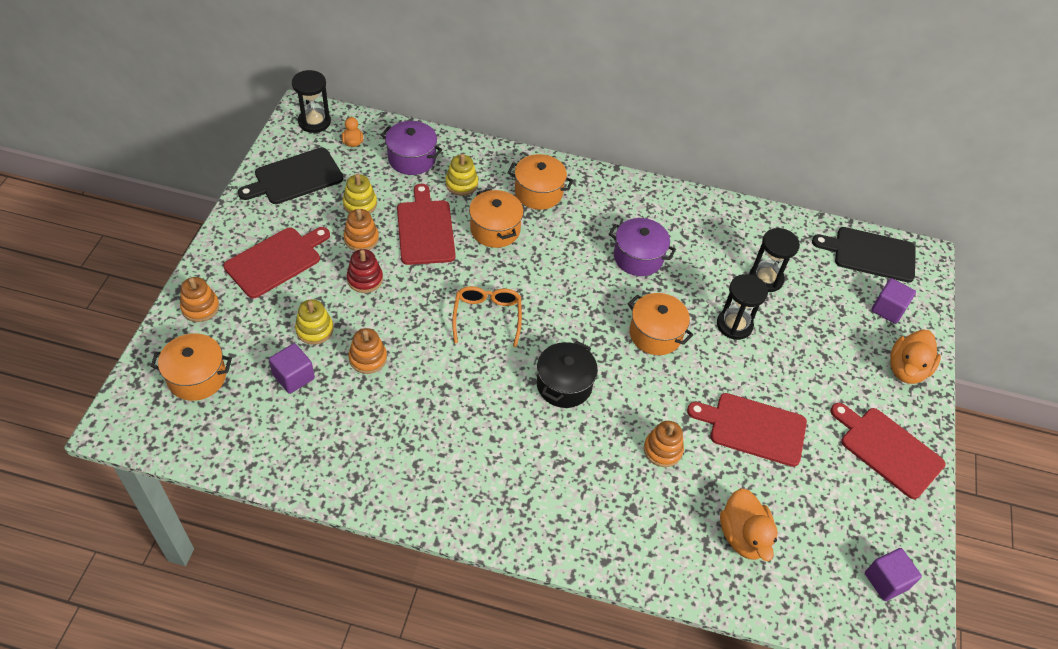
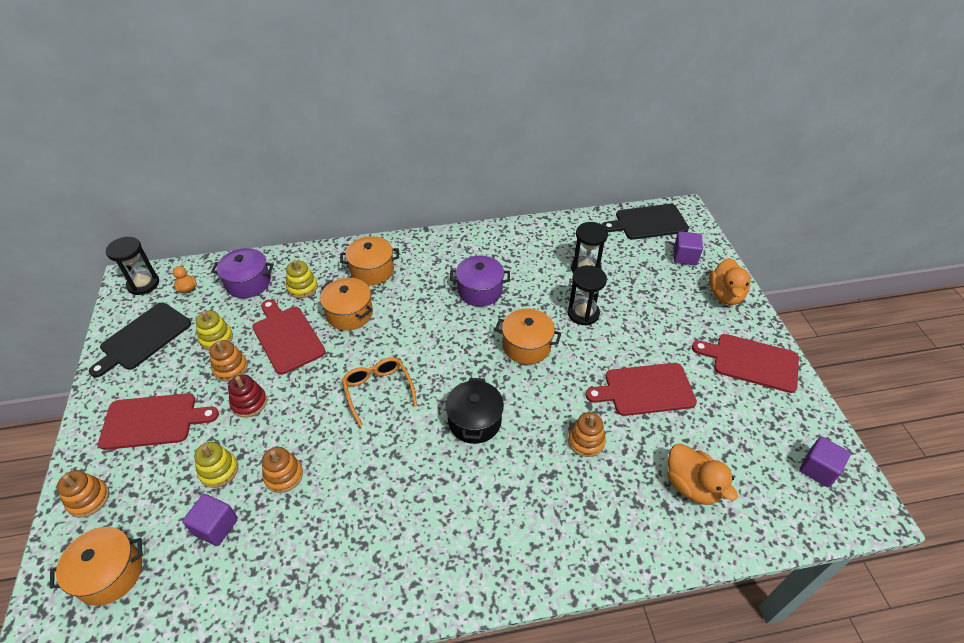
camera: 20 degrees left, 5 degrees down
red cutting board [223,227,330,298] -> red cutting board turned 60 degrees clockwise [98,393,219,450]

